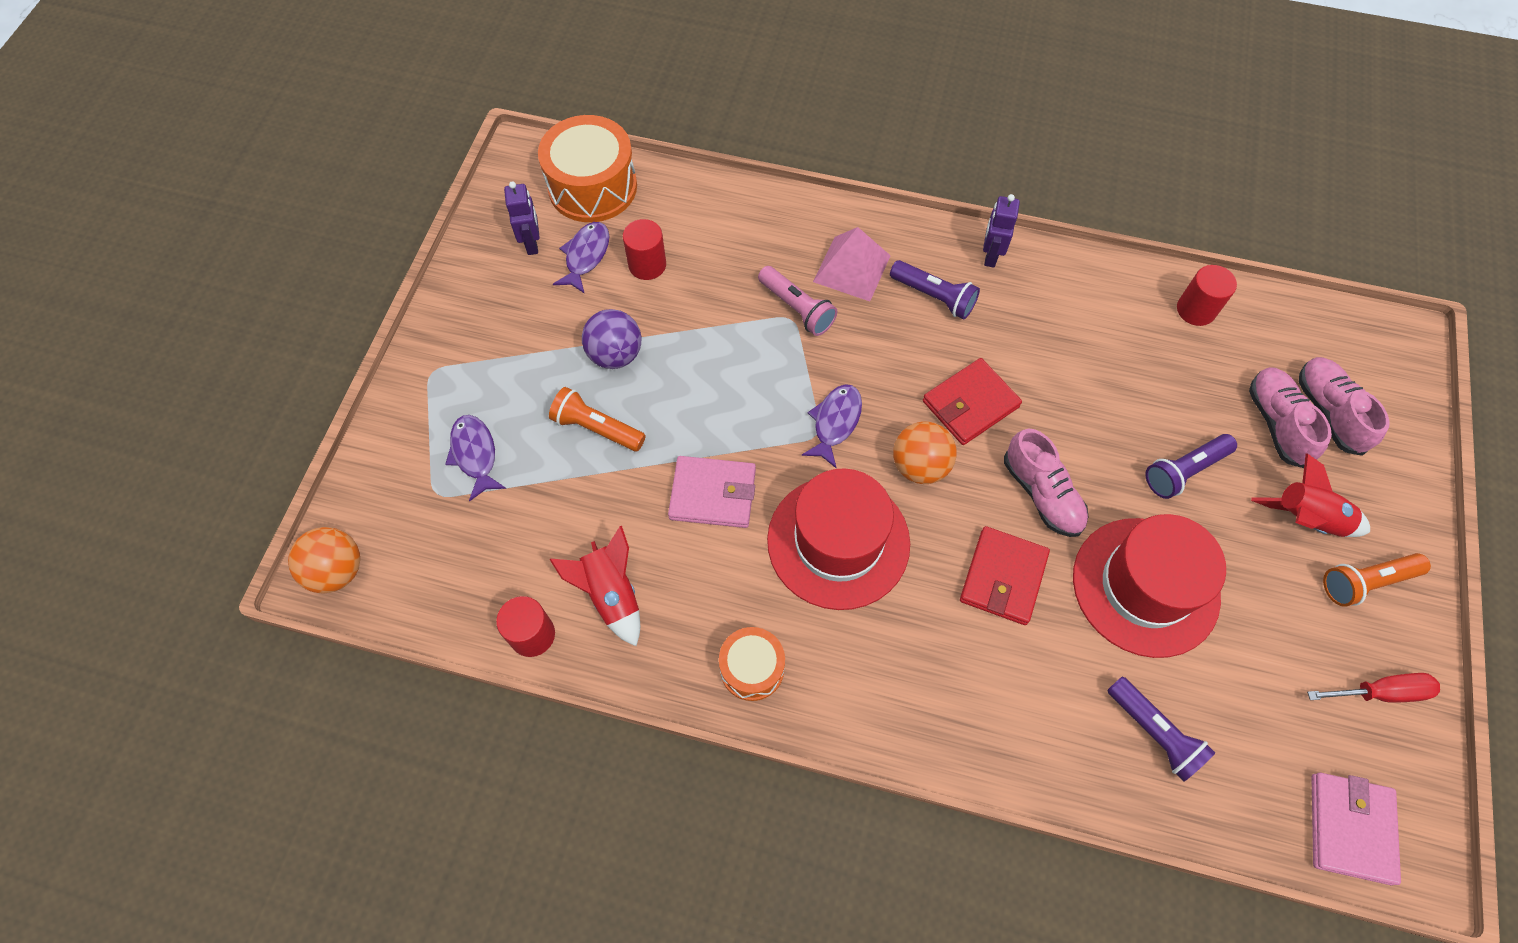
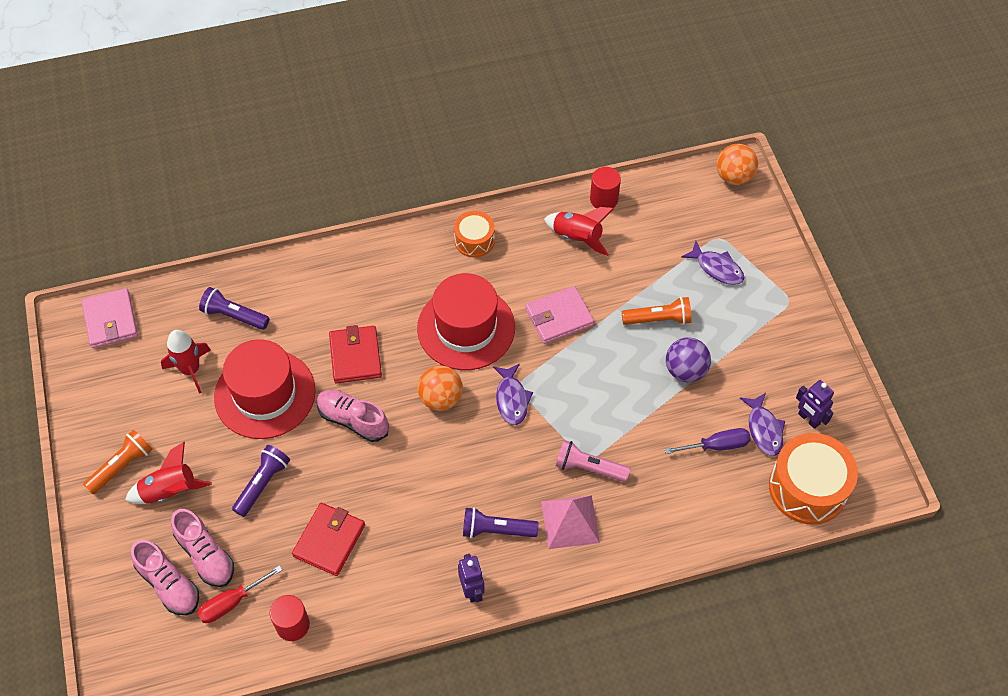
camera: 150 degrees right, 5 degrees down
red cylinder [623,219,666,280] -> purple screwdriver [665,428,751,454]
red wallet [923,358,1022,445] -> red wallet moved to [292,503,365,576]
red screwdriver [1307,673,1440,703] -> red screwdriver moved to [197,566,282,623]
none -> red rocket [161,330,211,394]

